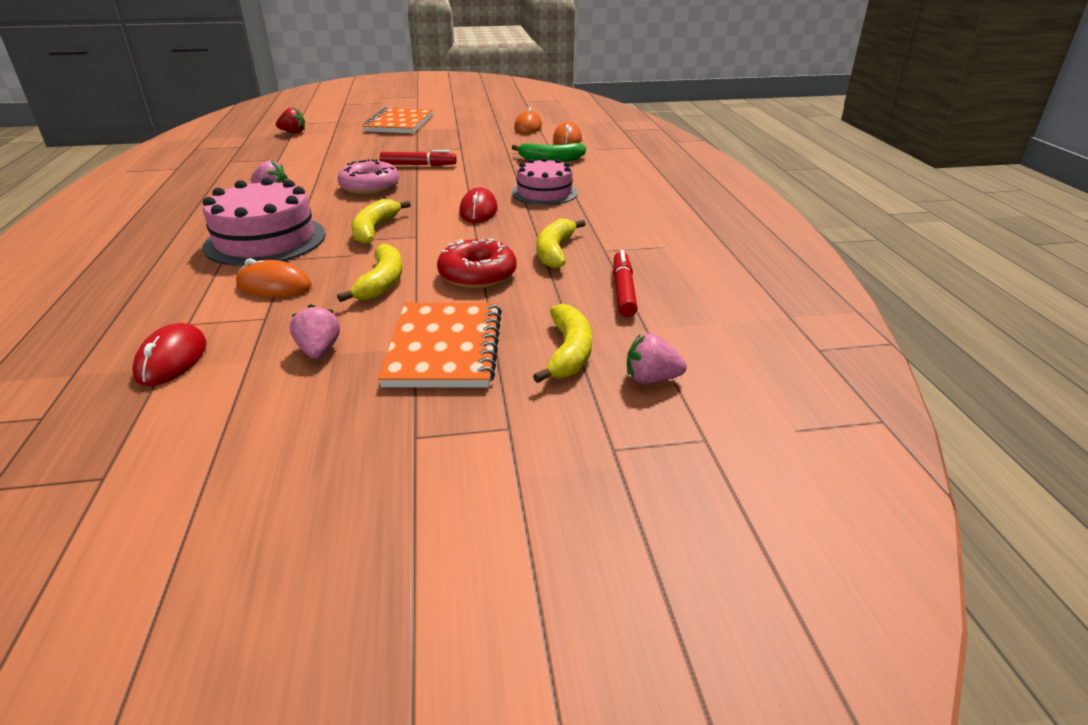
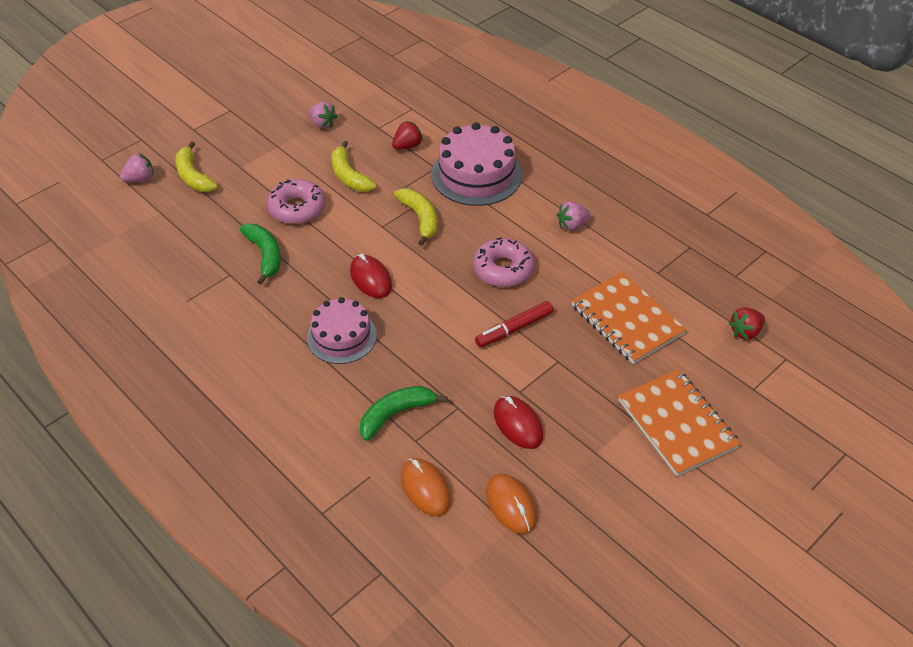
camera: 145 degrees right, 15 degrees up
red mouse [132,323,206,386] -> red mouse moved to [493,396,543,449]
orange mouse [236,258,312,297] -> red strawberry [392,121,423,150]
orange notebook [378,303,502,387] -> orange notebook moved to [571,272,687,364]
red donut [437,239,517,289] -> pink donut [267,179,325,224]
yellow banana [537,219,586,269] -> green banana [239,224,281,285]
red marker [613,250,638,317] -> none

